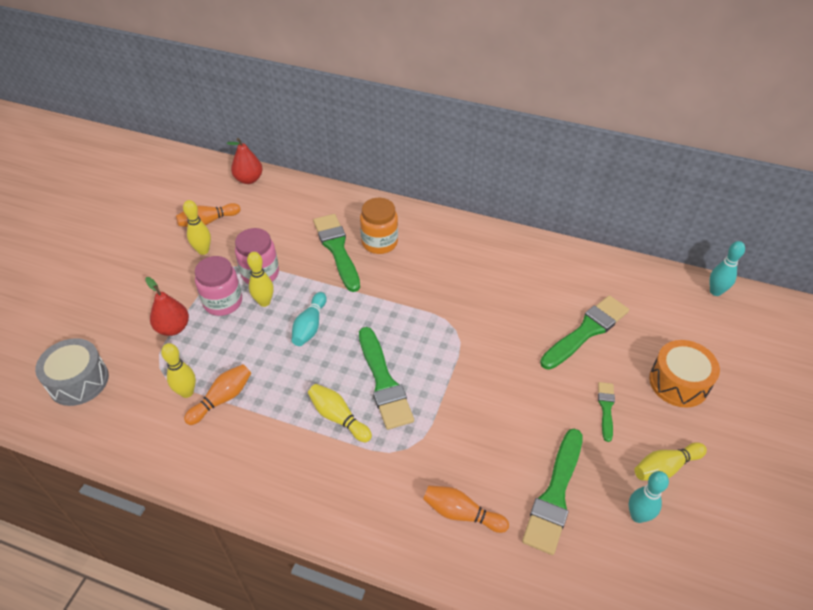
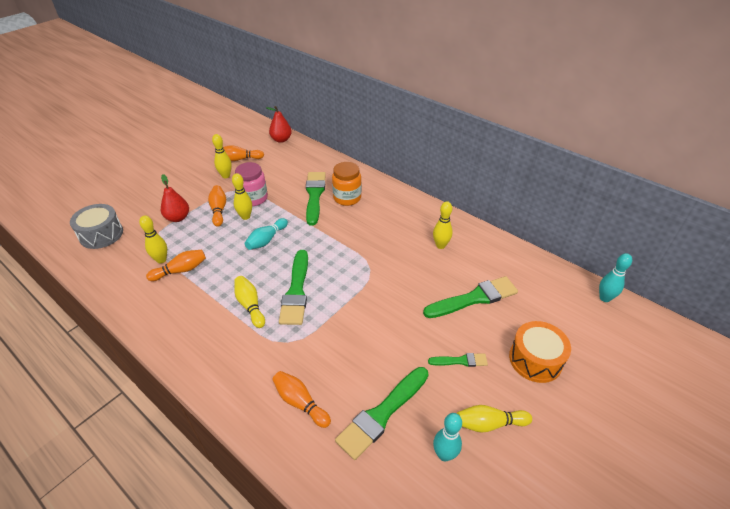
camera: 20 degrees right, 5 degrees down
pink jar [195,256,242,316] -> orange bowling pin [208,185,226,227]
green brush [598,382,615,442] -> green brush turned 60 degrees clockwise [428,353,488,367]
none -> yellow bowling pin [433,201,453,249]

